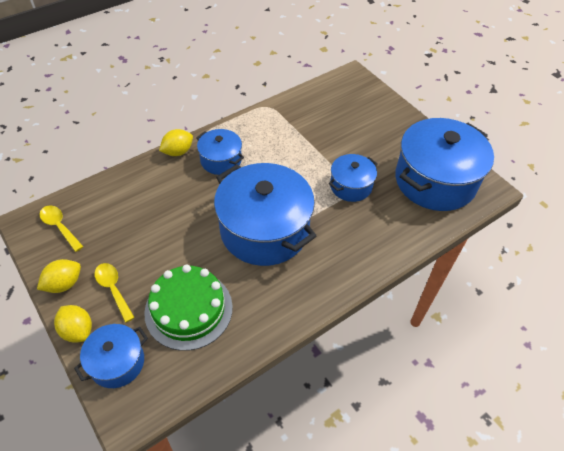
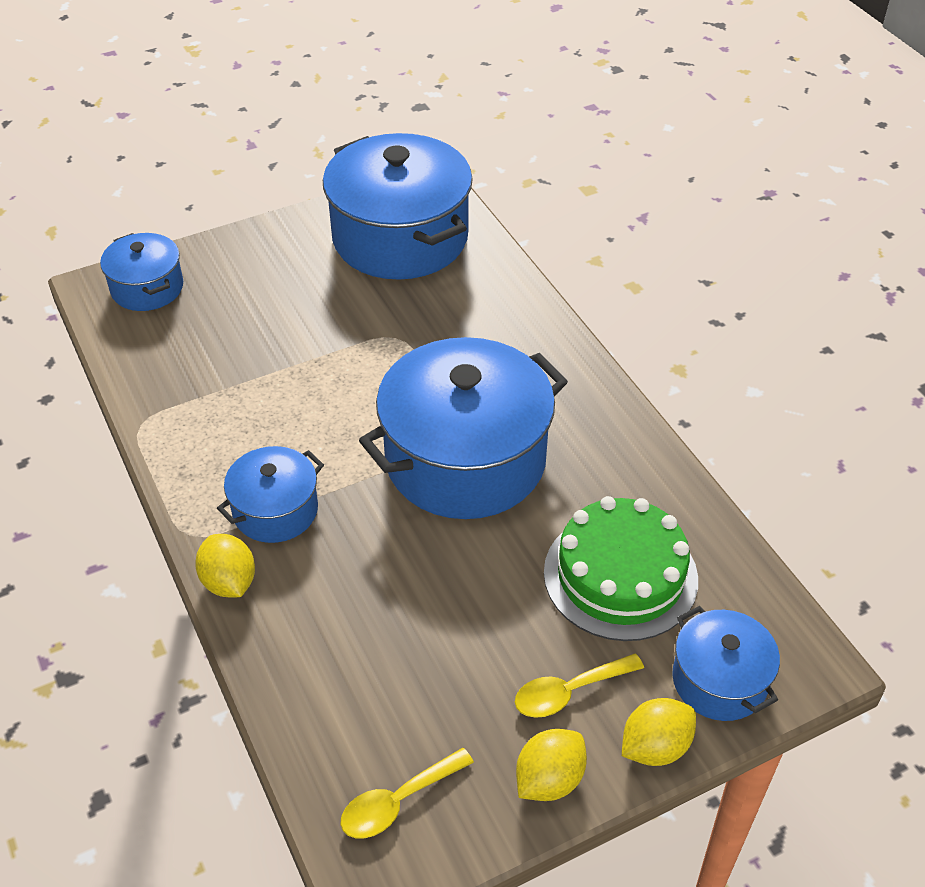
camera: 80 degrees left, 5 degrees down
yellow lemon [37,259,81,293] -> yellow lemon turned 75 degrees clockwise [516,729,587,801]
blue pot [329,154,378,202] -> blue pot moved to [100,233,183,311]

